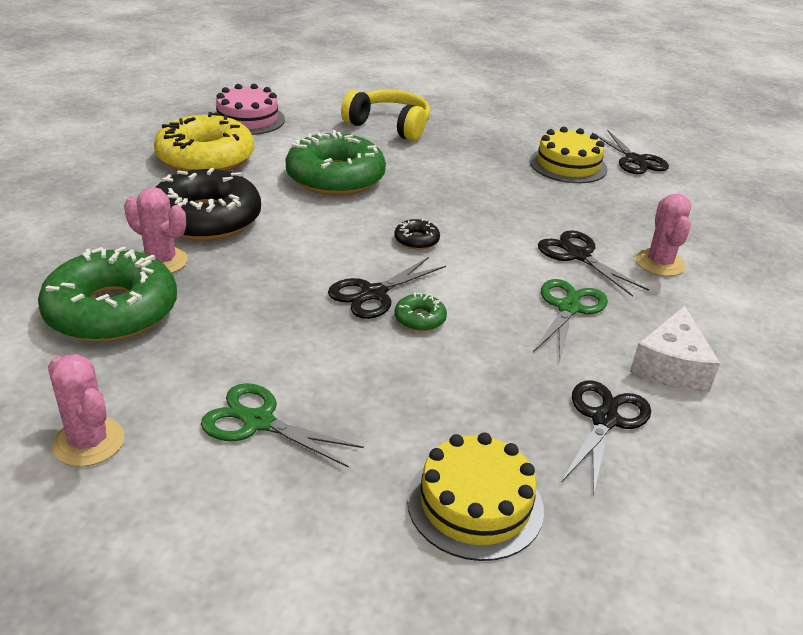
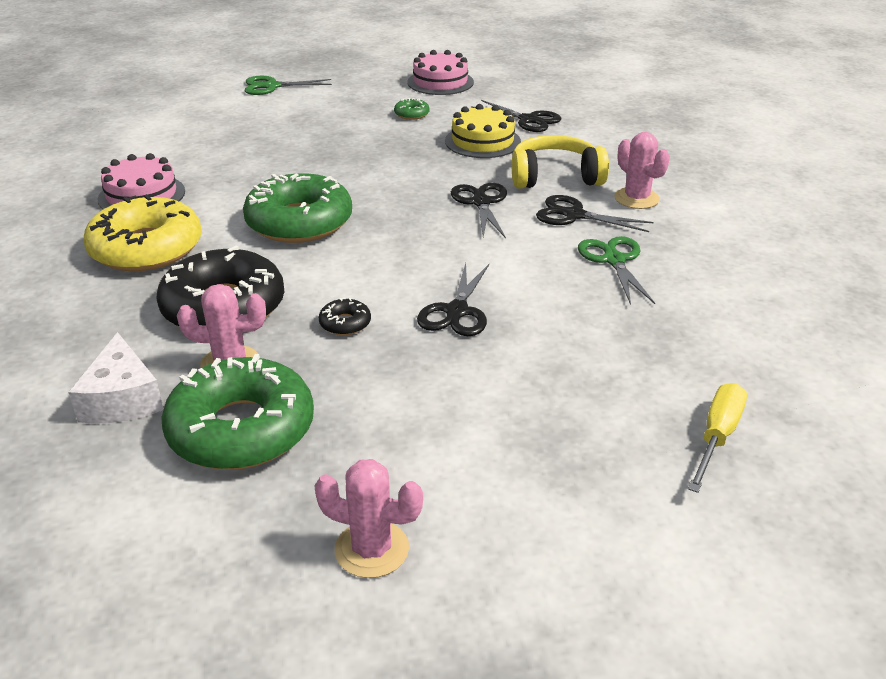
camera: 30 degrees left, 0 degrees up
green scissors [201,383,364,468] -> green scissors moved to [245,76,332,95]
yellow headphones [341,90,430,141] -> yellow headphones moved to [512,135,609,188]
black donut [394,219,440,250] -> black donut moved to [319,298,371,335]
green donut [395,292,447,331] -> green donut moved to [394,98,430,120]
yellow cake [407,433,544,561] -> yellow screwdriver [688,383,747,493]
black scissors [562,380,651,496] -> black scissors moved to [451,183,507,238]
white cheese [630,306,720,392] -> white cheese moved to [68,332,164,424]
none -> pink cake [407,50,474,95]

